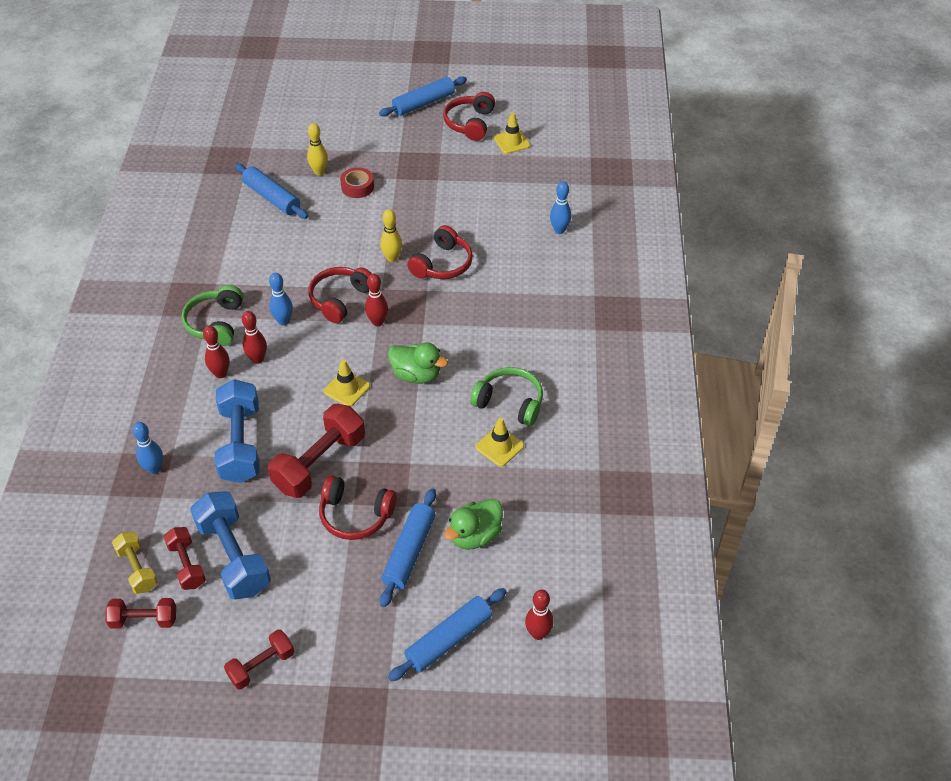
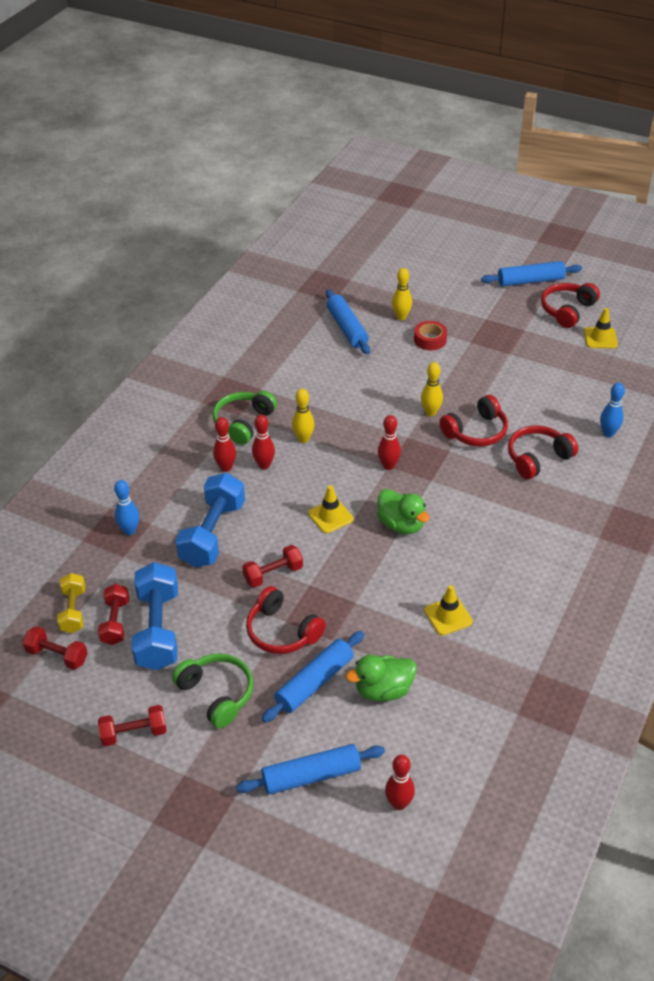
camera: 25 degrees right, 5 degrees down
red dumbbell [268,404,365,498] -> red dumbbell [242,545,303,588], size x0.57
blue bowling pin [269,273,293,326] -> yellow bowling pin [292,389,315,443]
red headphones [309,267,372,323] -> red headphones moved to [508,425,578,479]
green headphones [470,367,543,426] -> green headphones moved to [172,653,253,728]

